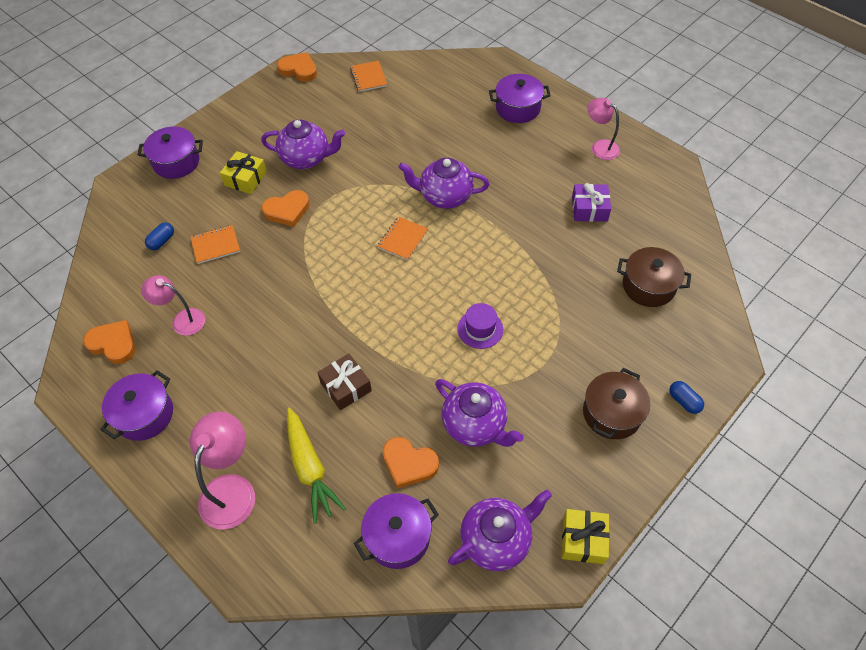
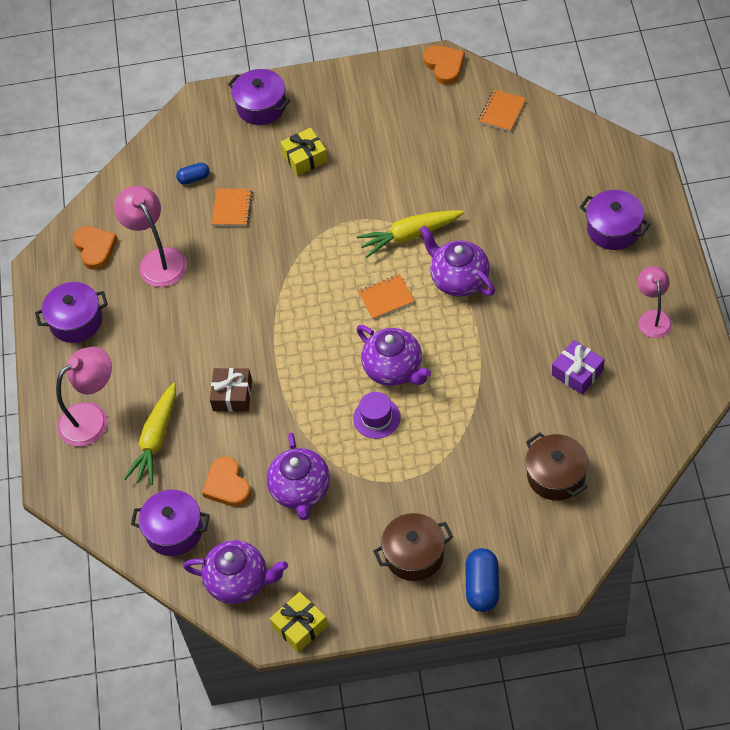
camera: 45 degrees right, 0 degrees up
pink lamp [141,275,205,336] -> pink lamp [114,186,187,287], size x1.51
orange notebook [190,225,240,264] -> orange notebook turned 75 degrees clockwise [212,189,253,226]
purple teapot [261,120,345,169] -> purple teapot moved to [357,325,431,386]
orange heart [262,190,310,227] -> none
blue capsule [669,381,704,414] -> blue capsule [465,548,499,612], size x1.67
none -> yellow carrot [357,210,464,258]

